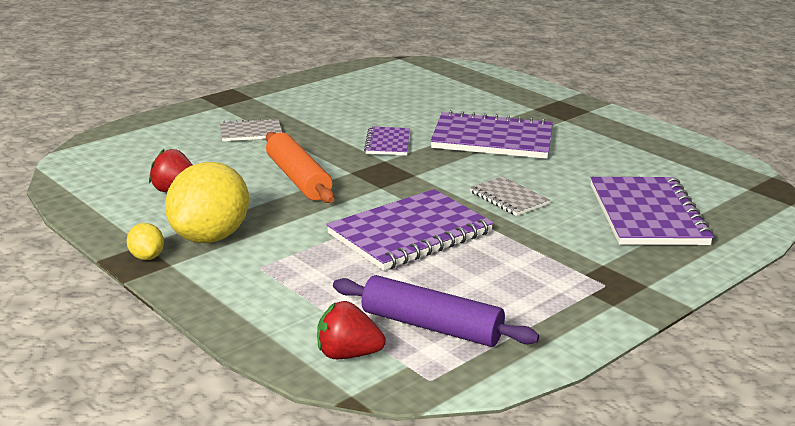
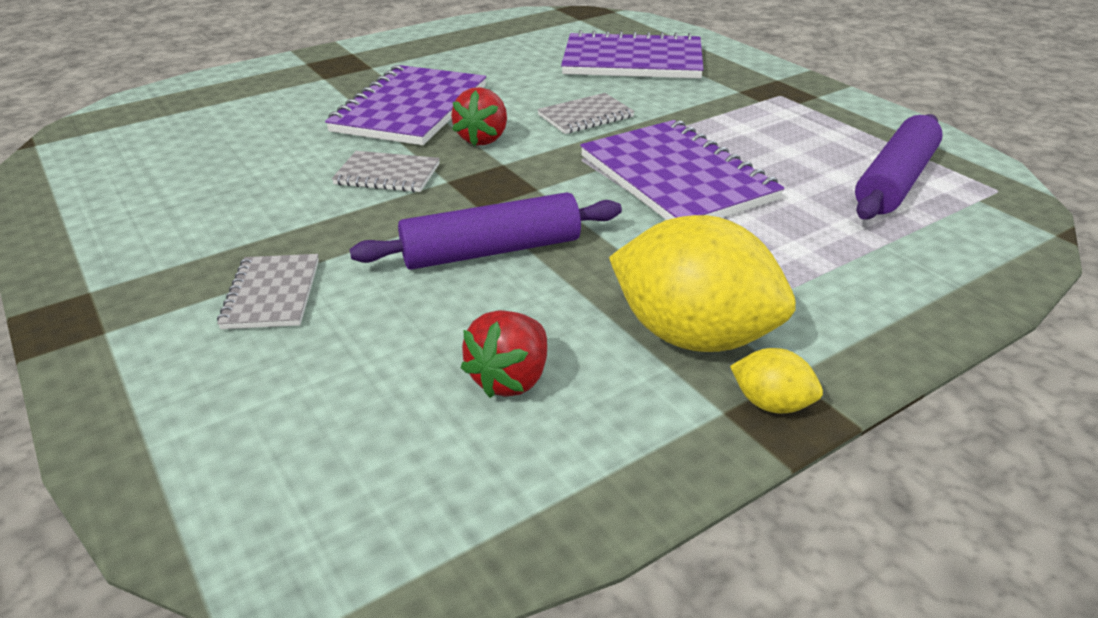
camera: 80 degrees left, 10 degrees up
yellow lemon [127,223,164,260] -> yellow lemon turned 45 degrees clockwise [730,348,823,413]
orange rolling pin [266,132,335,203] -> purple rolling pin [350,192,622,270]
red strawberry [317,301,386,359] -> red strawberry moved to [451,87,507,146]
purple notebook [364,126,410,155] -> grey notebook [332,151,440,192]

